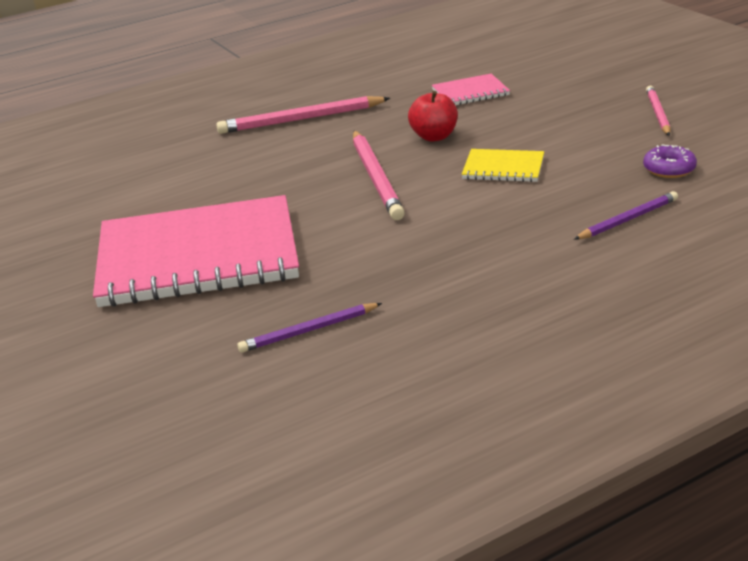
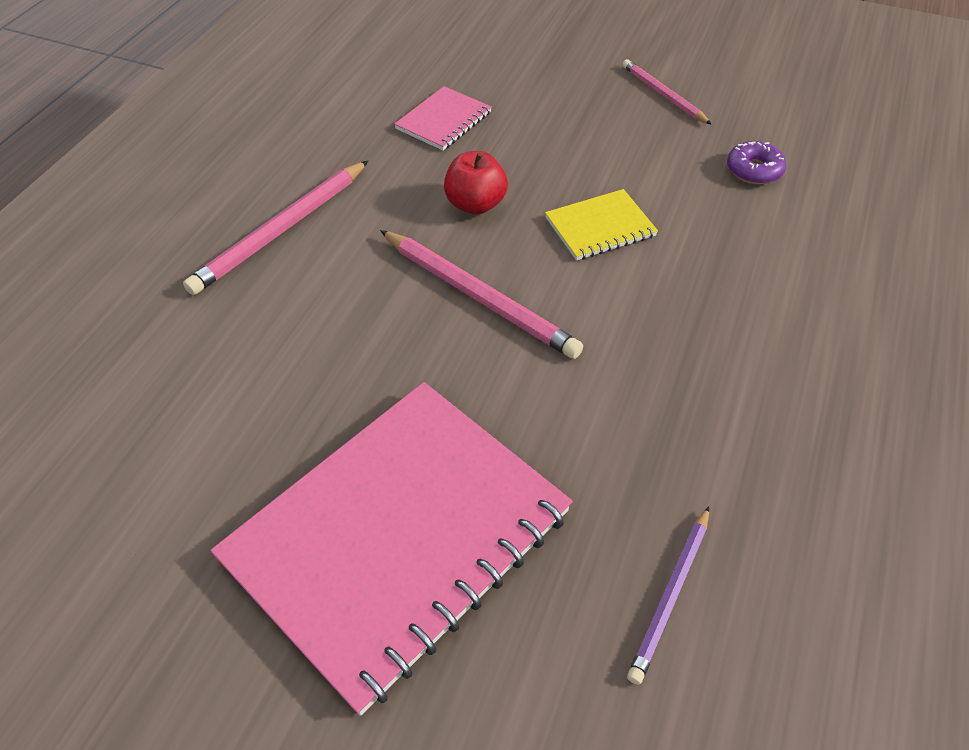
camera: 40 degrees left, 20 degrees up
purple pencil [574,191,678,240] -> none

